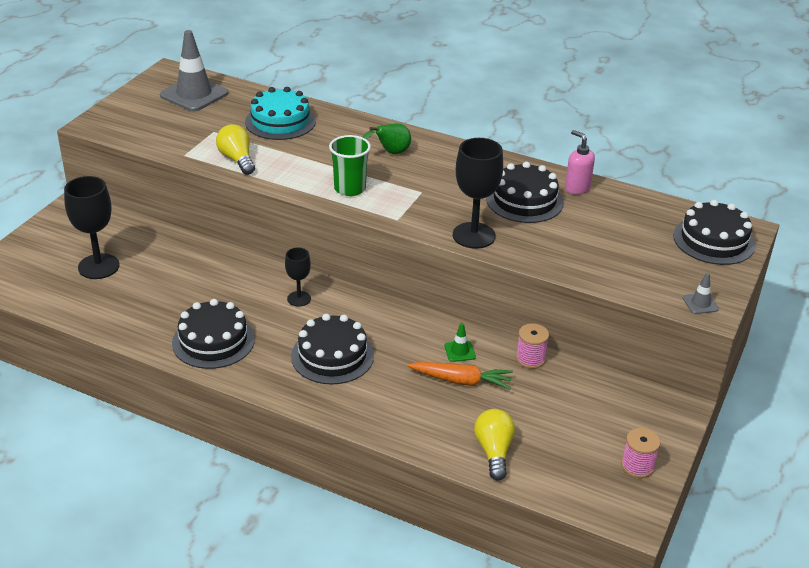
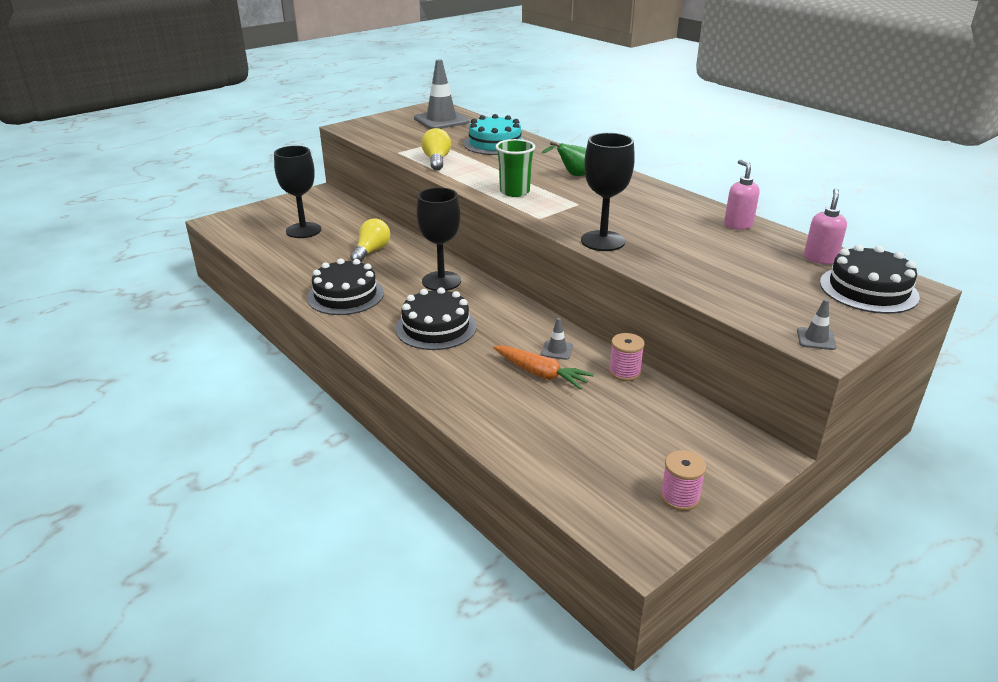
camera: 25 degrees right, 5 degrees down
black goblet [285,247,311,307] -> black goblet [417,187,461,291], size x1.76
green traffic cone [444,323,476,362] -> grey traffic cone [541,318,573,360]
yellow light bulb [474,409,515,481] -> yellow light bulb moved to [350,219,390,262]
black cake [486,162,564,223] -> none
none -> pink soap dispenser [804,189,847,264]

